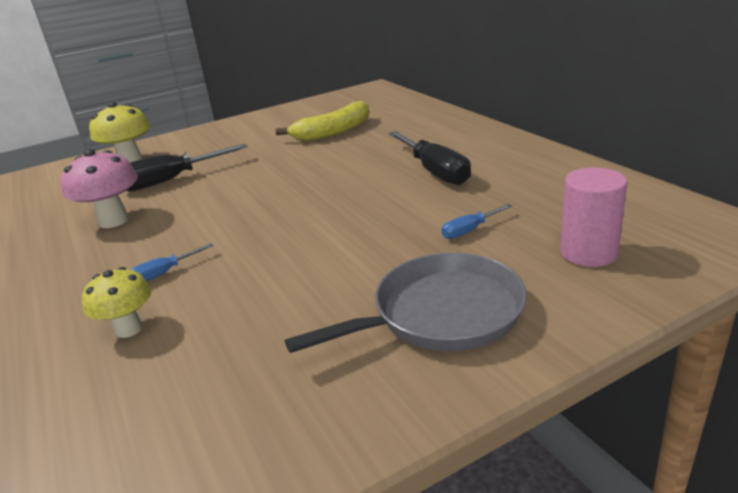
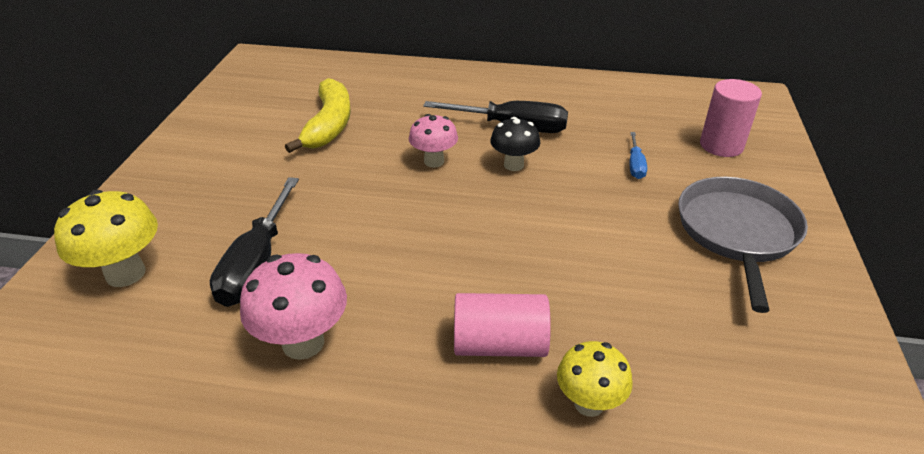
camera: 55 degrees left, 10 degrees up
blue screwdriver [130,243,213,281] -> pink cylinder [454,293,551,357]
none -> pink mushroom [409,114,458,168]
none -> black mushroom [490,117,540,171]

